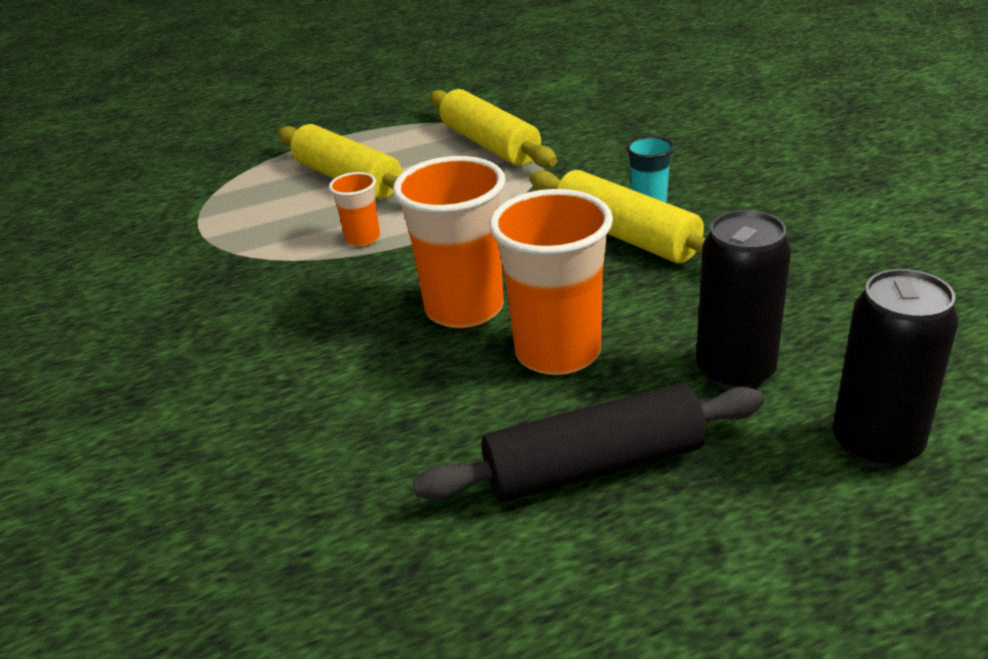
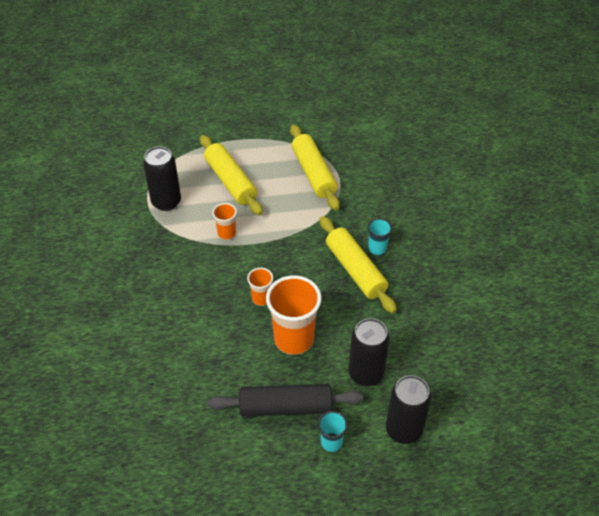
camera: 10 degrees right, 15 degrees up
orange cup [393,156,506,328] -> orange cup [247,268,273,306], size x0.50
none -> black can [143,146,181,211]
none -> turquoise cup [318,411,348,452]

